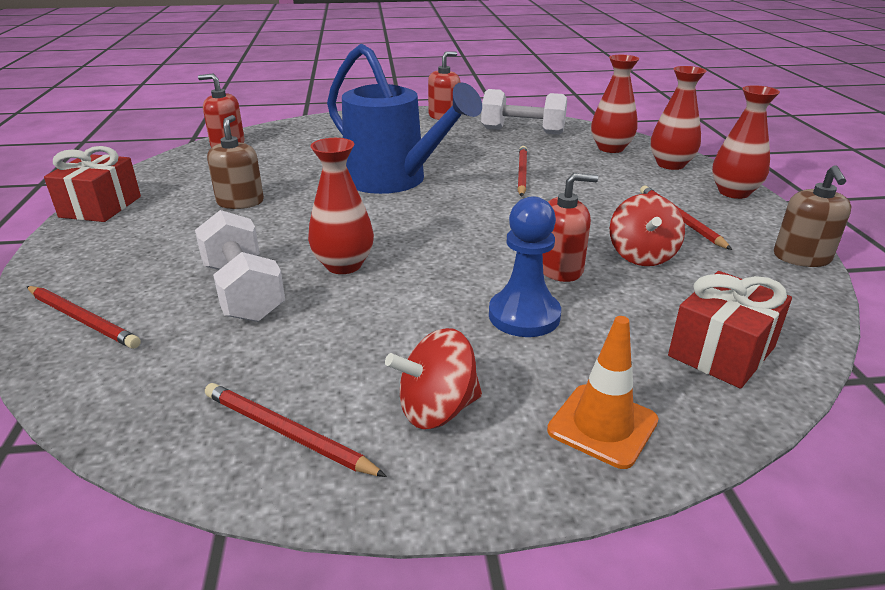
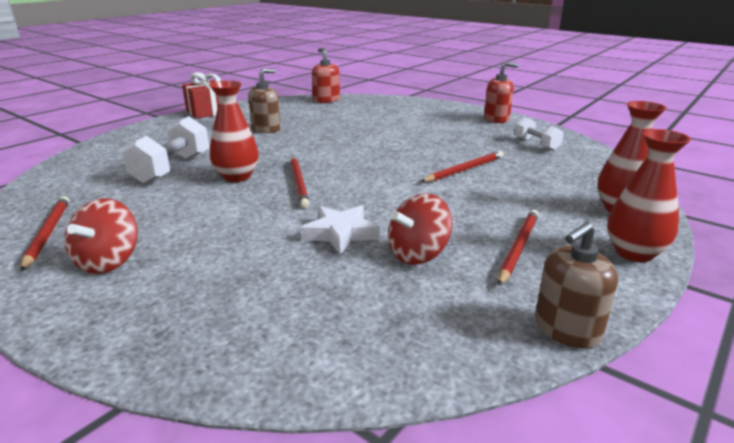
camera: 45 degrees right, 5 degrees down
red pencil [27,286,140,349] -> red pencil moved to [291,157,310,208]
blue watering can [327,44,482,194] -> none
red spinning top [385,328,482,429] -> red spinning top turned 105 degrees counterclockwise [65,198,138,274]
white dumbbell [481,89,567,135] -> white dumbbell [514,117,564,151], size x0.60
blue pawn [489,196,561,337] -> none
red soap dispenser [543,173,598,282] -> white star [301,205,380,254]
orange traffic cone [547,316,659,469] -> none
red vase [591,55,639,153] -> none
red gift [668,271,792,389] -> none

